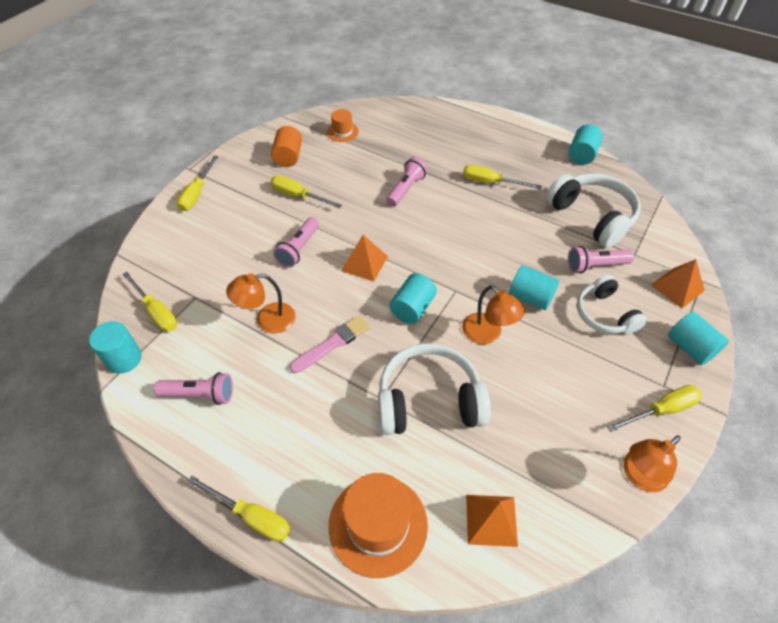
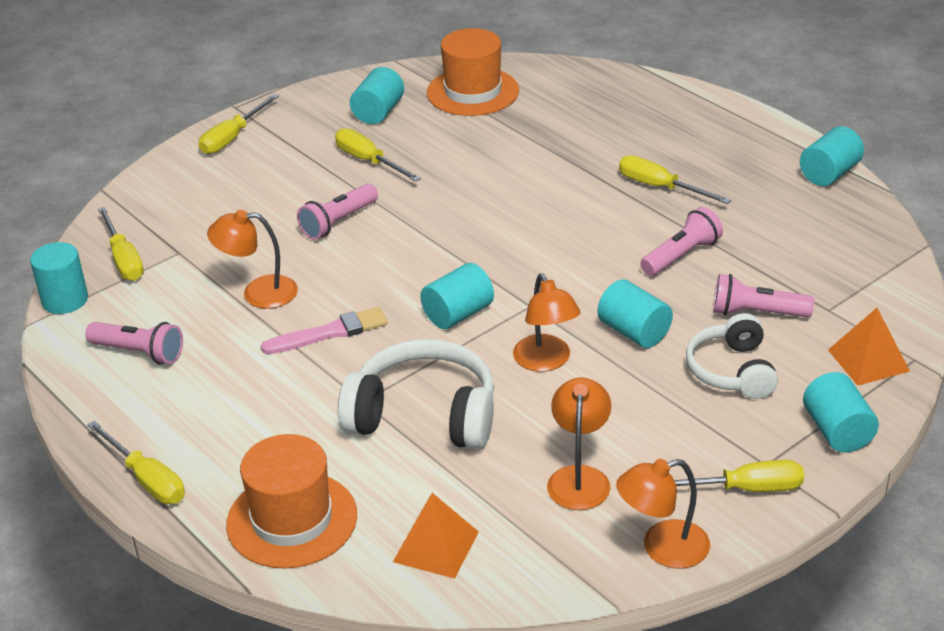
camera: 20 degrees right, 15 degrees down
orange cylinder [271,126,302,167] -> turquoise cylinder [350,67,404,124]
orange hat [327,109,359,142] -> orange hat [427,28,519,116], size x1.85
orange pyramid [341,235,388,282] -> none
pink flashlight [386,157,428,207] -> pink flashlight moved to [640,207,723,276]
white headphones [546,173,641,248] -> none
none -> orange lamp [547,377,611,510]

